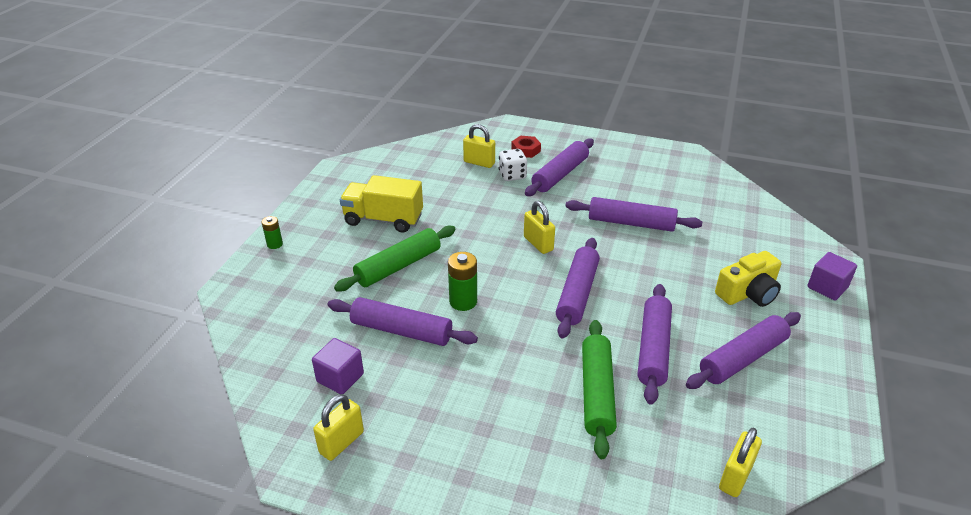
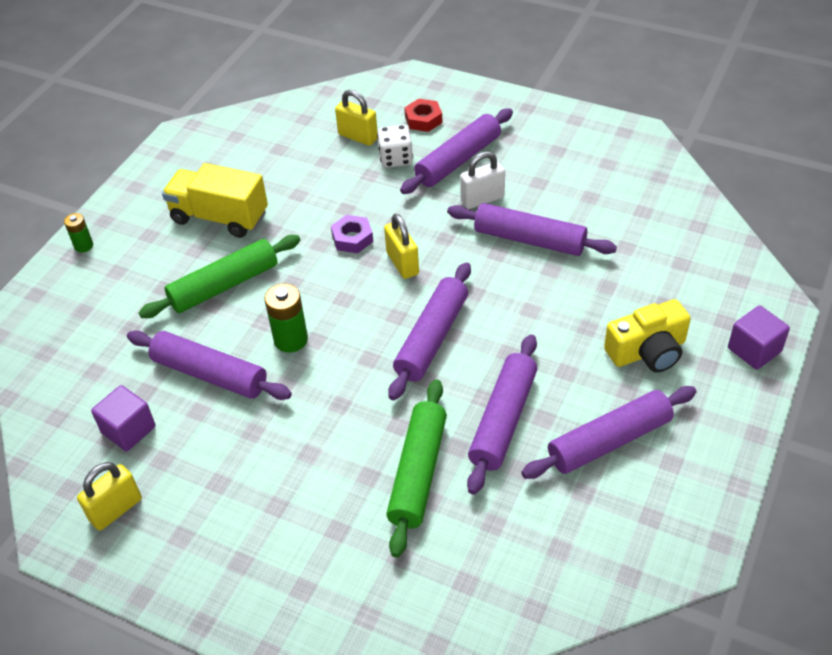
camera: 10 degrees right, 10 degrees up
yellow padlock [719,428,762,497] -> none
none -> purple nut [331,215,373,253]
none -> white padlock [460,151,505,209]

